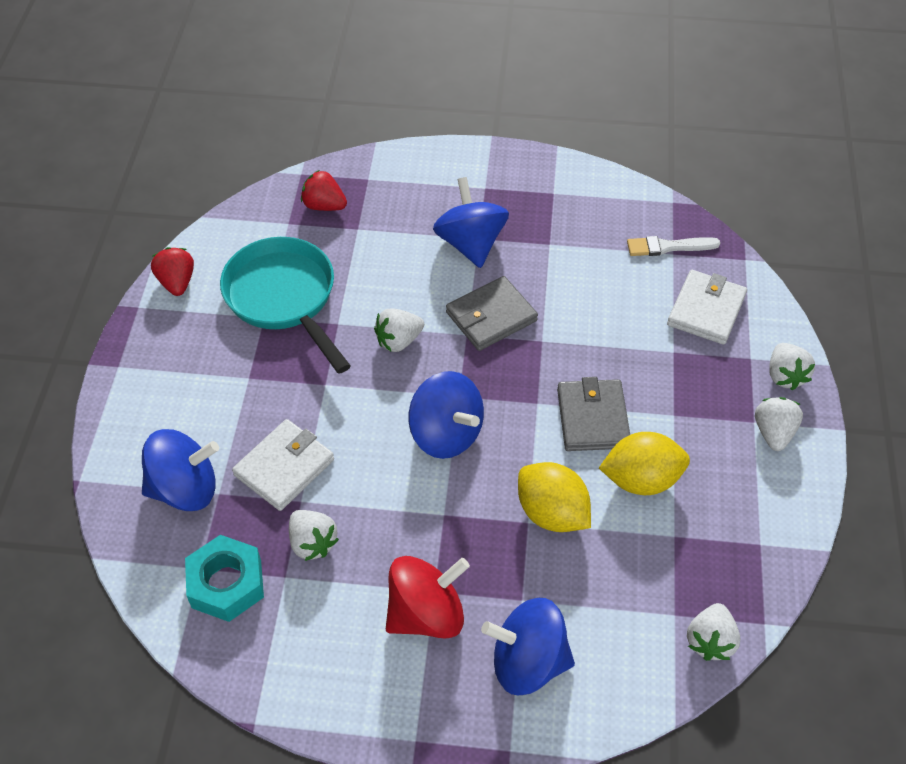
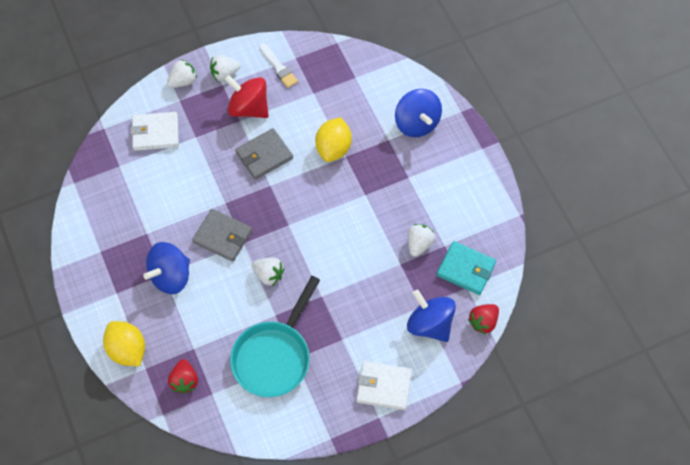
camera: 120 degrees left, 10 degrees up
red strawberry [151,247,194,296] -> red strawberry moved to [468,304,499,335]
turquoise nut [185,535,264,622] -> turquoise wallet [437,241,496,295]
white wallet [232,419,334,511] -> white wallet moved to [356,361,412,410]
red spinning top [386,556,470,639] -> red spinning top moved to [225,75,269,118]
blue spinning top [409,371,484,459] -> none
yellow lemon [599,432,690,495] -> yellow lemon moved to [103,321,145,366]
white brush [627,236,720,256] -> white brush moved to [259,43,298,88]
white strawberry [687,603,741,661] -> none

